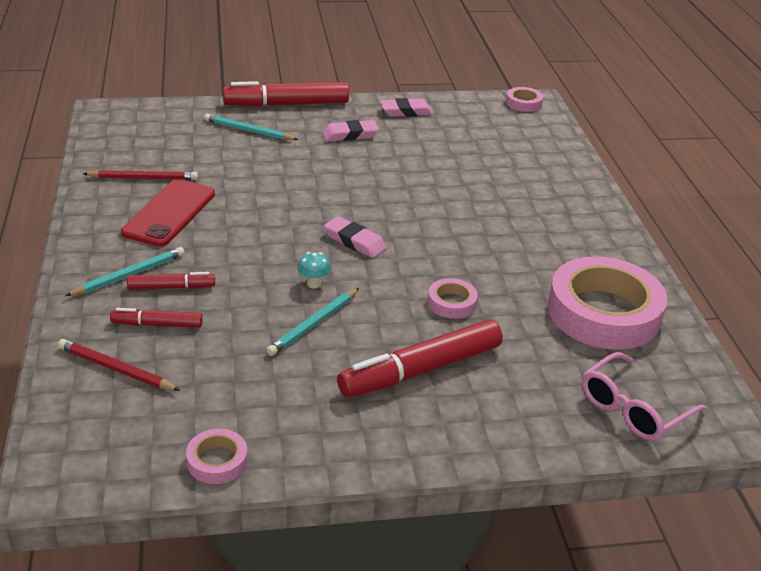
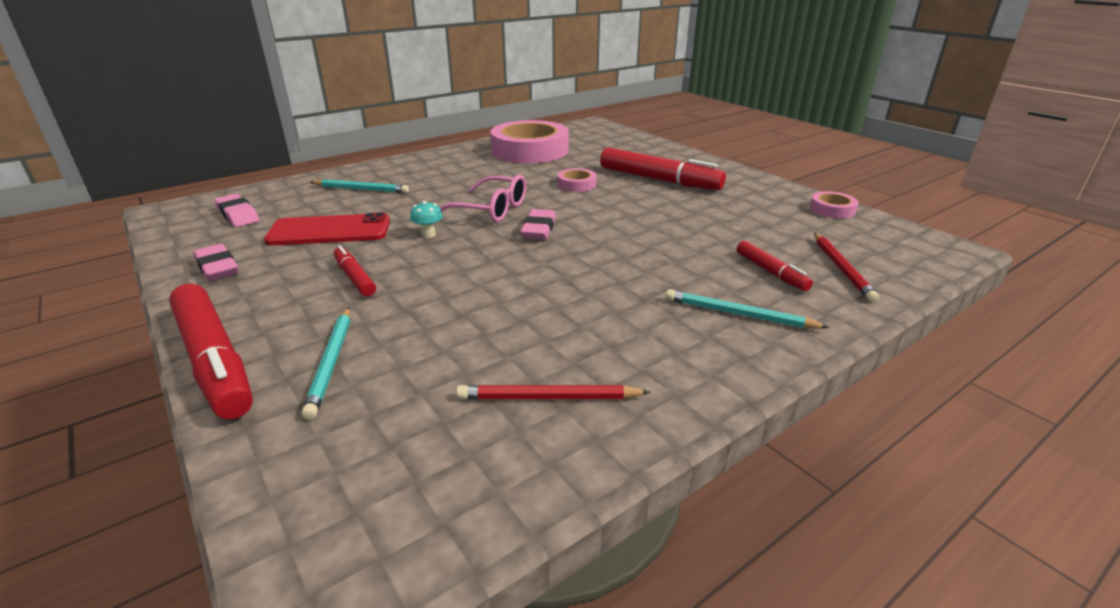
camera: 115 degrees left, 5 degrees down
red pencil [83,170,198,180] -> red pencil turned 60 degrees counterclockwise [456,385,650,400]
red phone [121,179,215,247] -> red phone moved to [264,212,390,246]
red marker [127,272,215,290] -> red marker moved to [334,245,376,297]
turquoise pencil [266,288,359,356] -> turquoise pencil moved to [310,179,409,193]
turquoise mushroom [298,252,331,288] -> turquoise mushroom moved to [410,201,443,238]
pink eraser [322,120,379,142] -> pink eraser moved to [215,194,259,227]
pink tape [506,87,543,112] -> none
pink glasses [582,352,707,441] -> pink glasses moved to [440,175,526,222]

